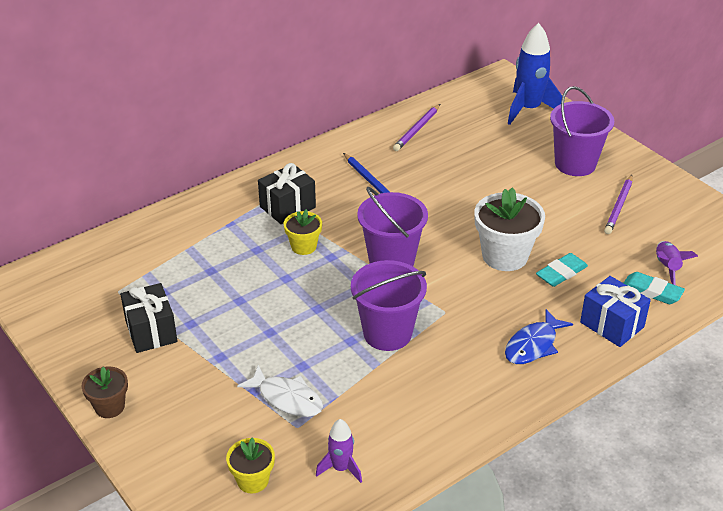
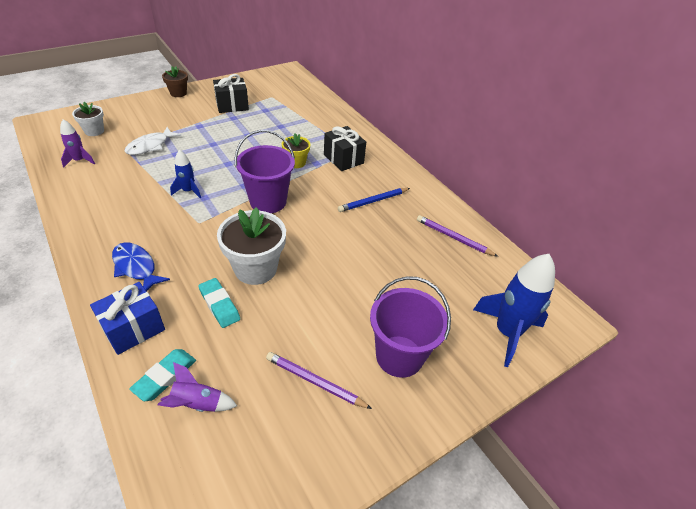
camera: 90 degrees right, 5 degrees up
yellow flower pot [226,438,275,493] -> white flower pot [72,102,104,136]
purple bucket [351,260,427,351] -> blue rocket [170,150,201,199]

